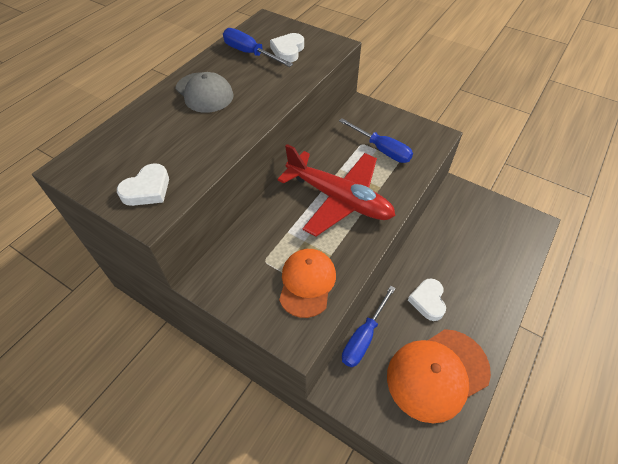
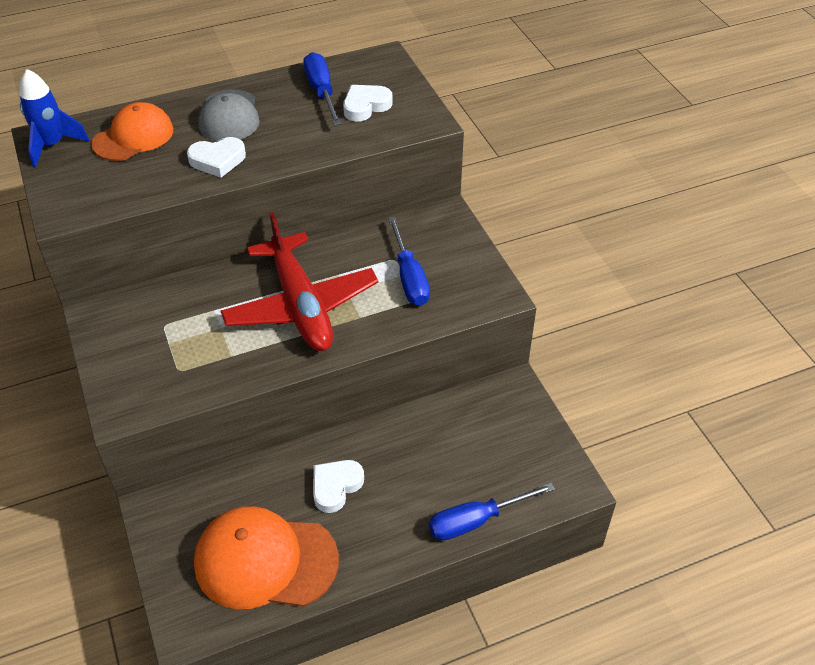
camera: 35 degrees right, 5 degrees down
white heart [117,163,169,206] -> white heart moved to [187,137,246,178]
orange cap [279,249,336,318] -> orange cap moved to [91,102,173,161]
blue screwdriver [342,286,396,368] -> blue screwdriver moved to [429,483,555,540]
none -> blue rocket [19,69,89,168]

